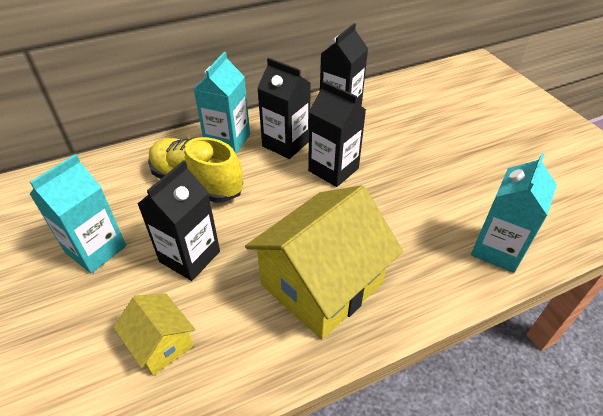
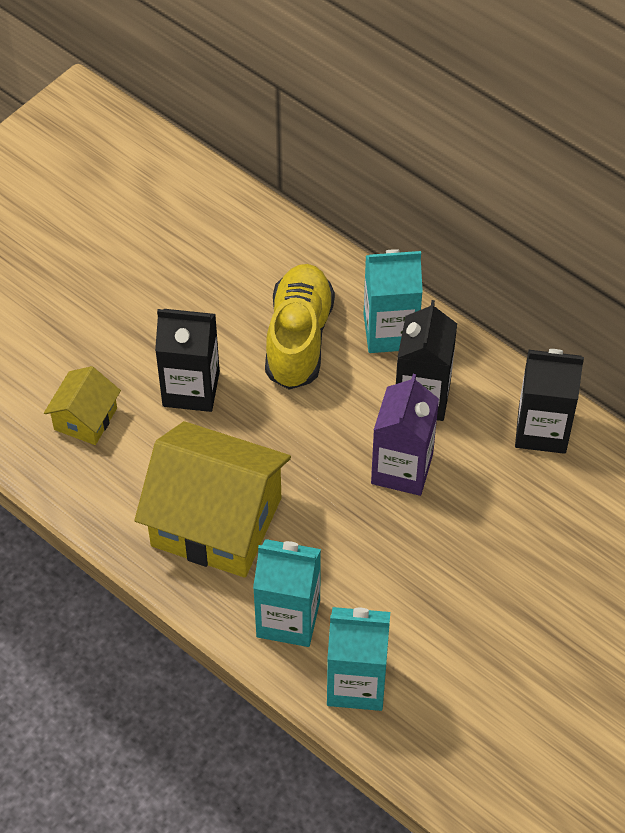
camera: 65 degrees right, 10 degrees up
turquoise carton [29,154,126,273] -> turquoise carton moved to [253,539,321,647]
black carton [308,81,366,187] -> purple carton [371,374,439,496]

